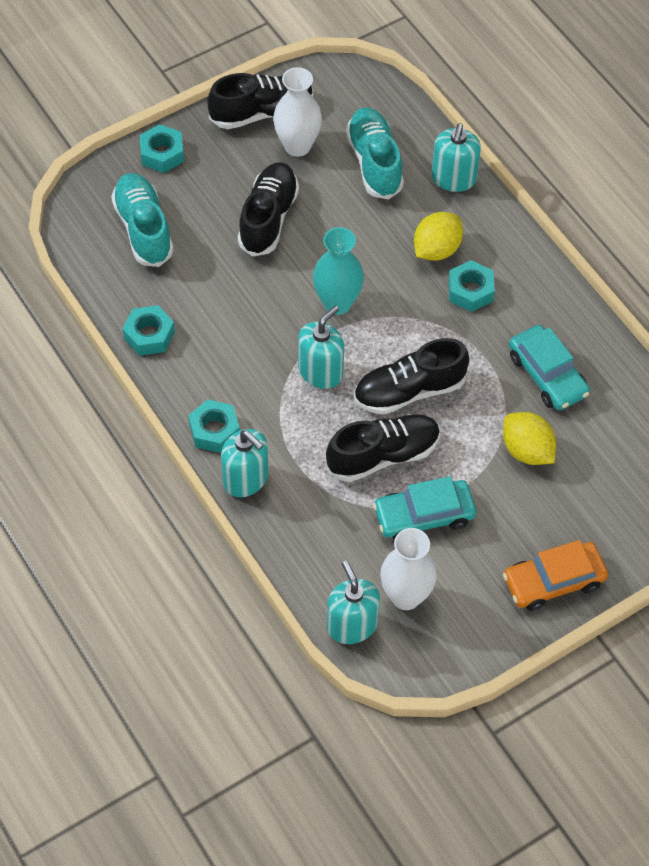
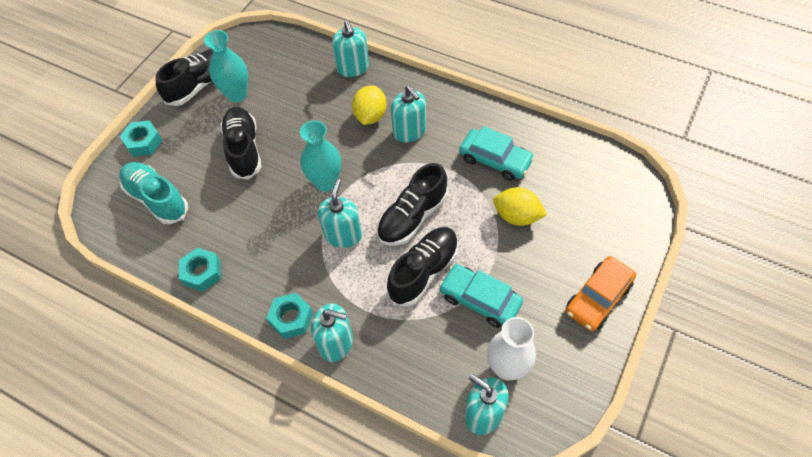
camera: 25 degrees left, 0 degrees up
white vase [273,67,322,157] -> turquoise vase [204,30,248,103]
turquoise shoe [346,107,404,199] -> none
turquoise car [373,476,476,540] -> turquoise car turned 75 degrees clockwise [439,264,523,328]
turquoise nut [448,260,495,312] -> turquoise soap dispenser [391,85,426,142]

